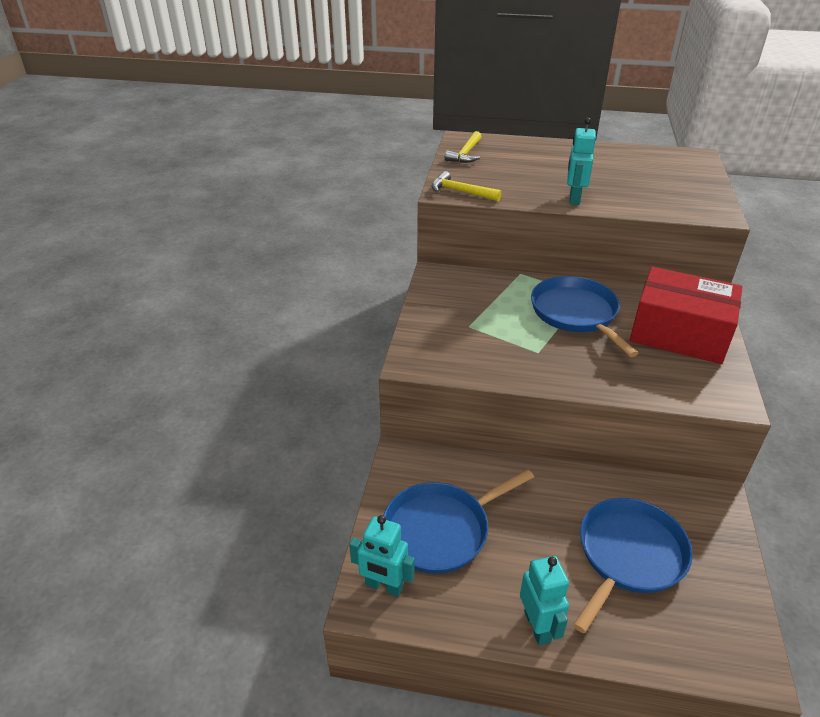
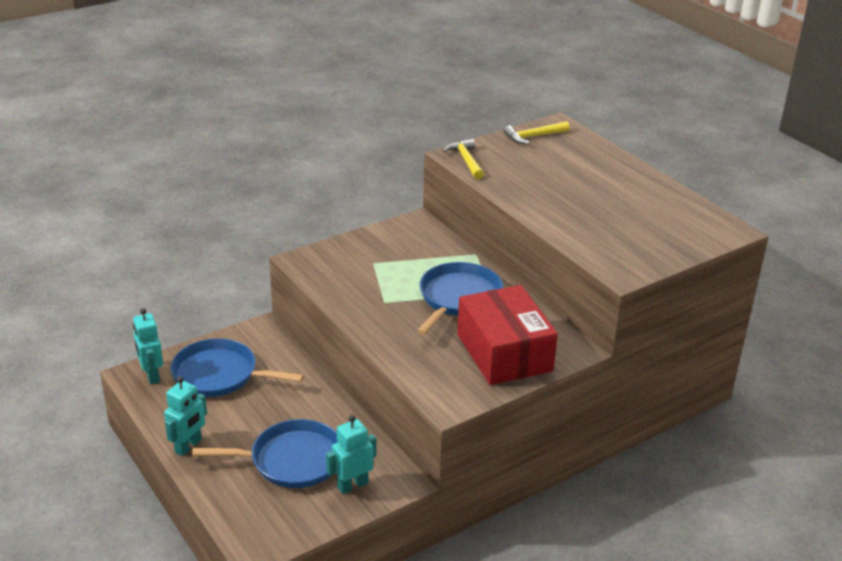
camera: 45 degrees right, 5 degrees down
turquoise robot [567,118,596,205] -> turquoise robot moved to [326,415,376,494]

